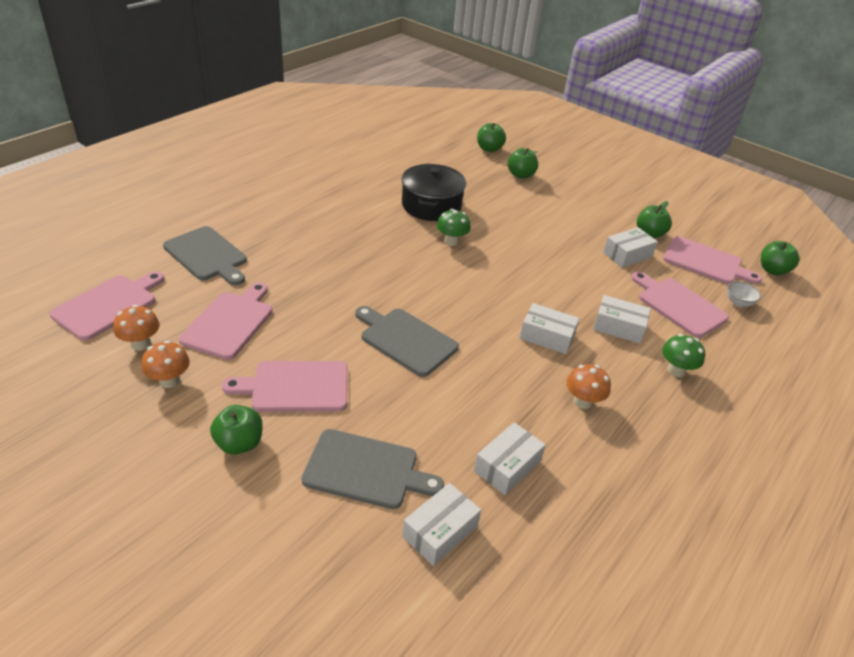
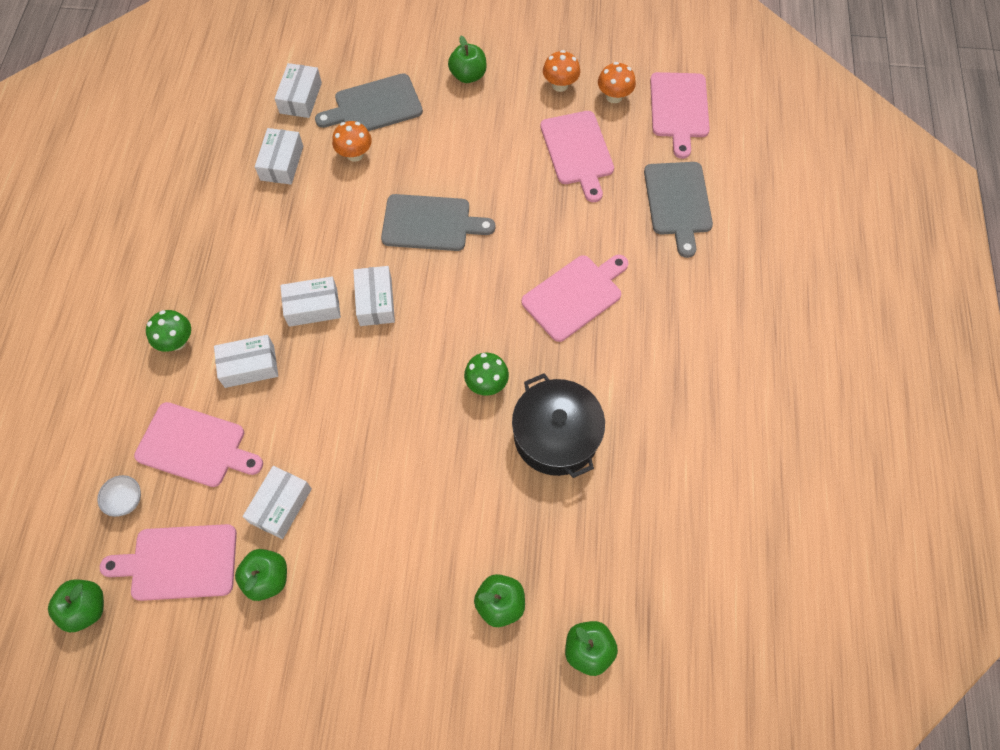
camera: 150 degrees right, 25 degrees up
grey cutting board [163,226,247,285] -> grey cutting board turned 105 degrees counterclockwise [644,162,713,258]
pink cutting board [222,361,348,412] -> pink cutting board moved to [521,255,629,342]
orange mushroom [566,364,611,409] -> orange mushroom moved to [332,121,372,162]
none -> white box [353,266,395,326]

